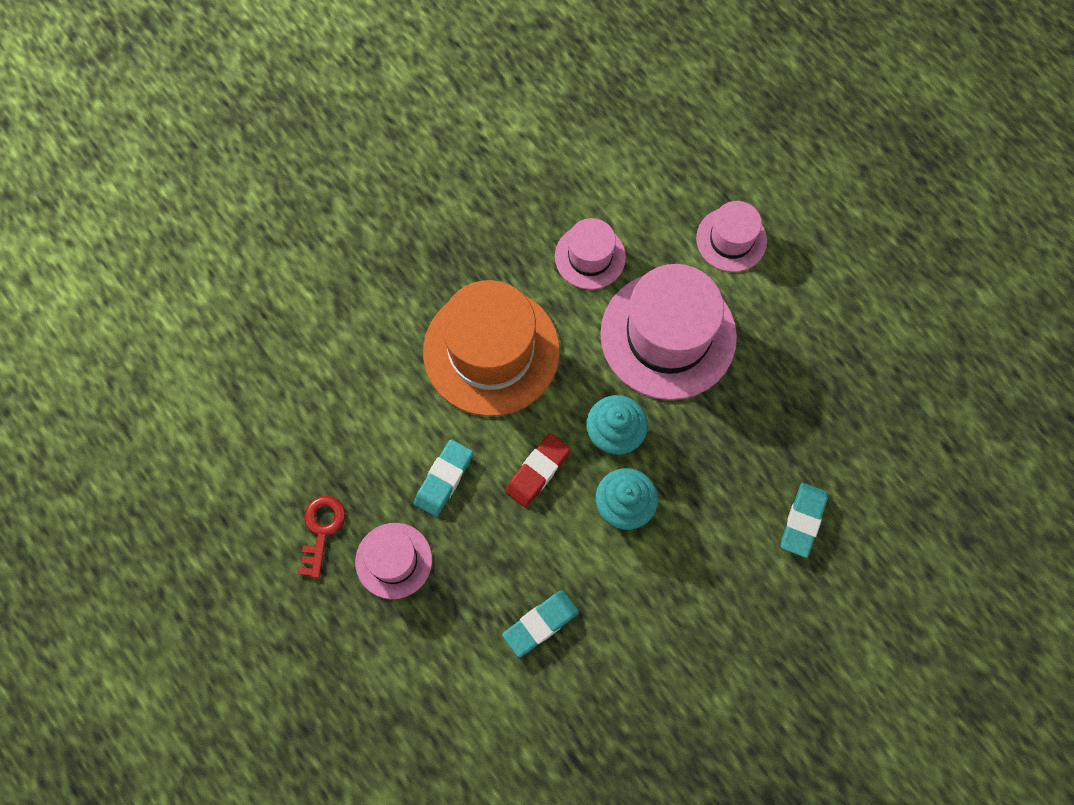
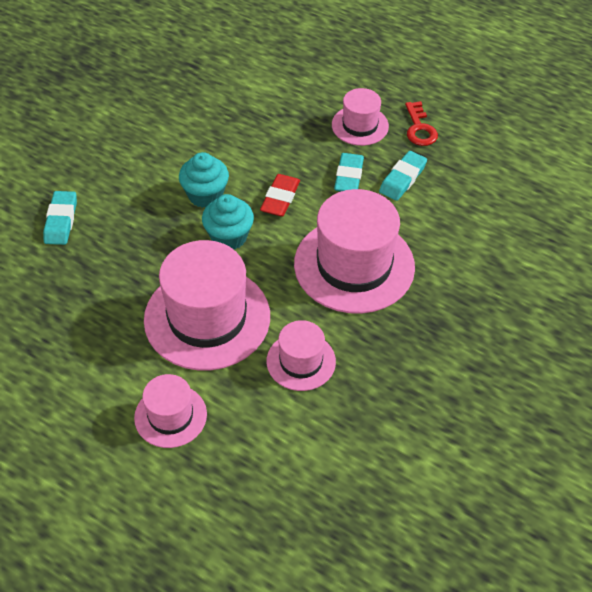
camera: 160 degrees right, 20 degrees down
orange hat [423,280,560,416] -> pink hat [294,189,415,314]
turquoise eraser [502,590,579,657] -> turquoise eraser moved to [379,151,427,201]

